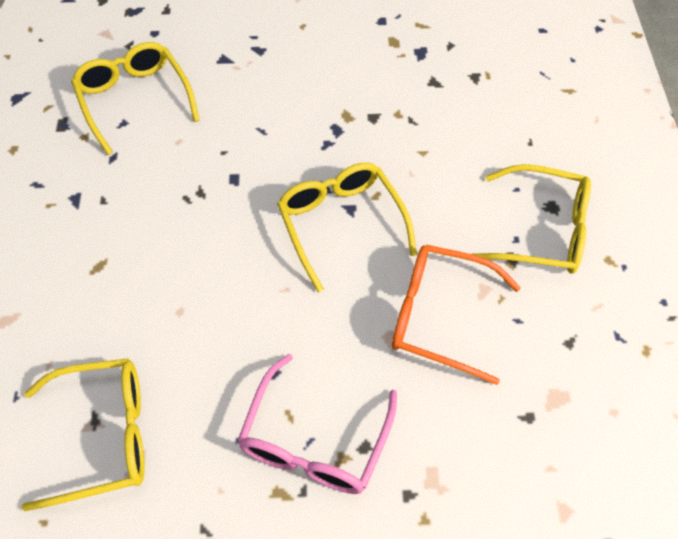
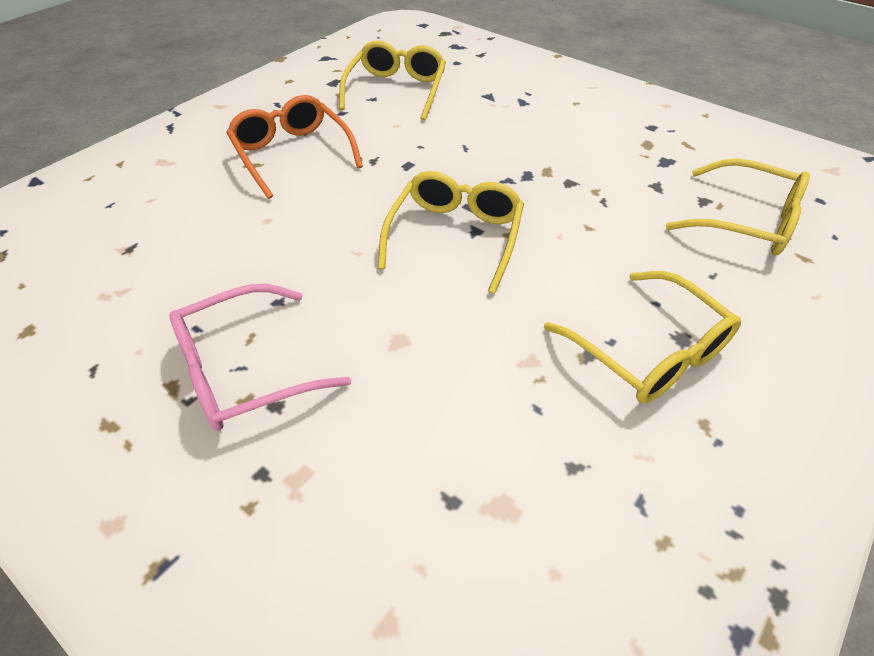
camera: 40 degrees right, 10 degrees down
yellow glasses [22,358,145,511] -> yellow glasses moved to [666,158,810,255]
orange glasses [392,244,521,385] -> orange glasses moved to [226,95,363,199]

